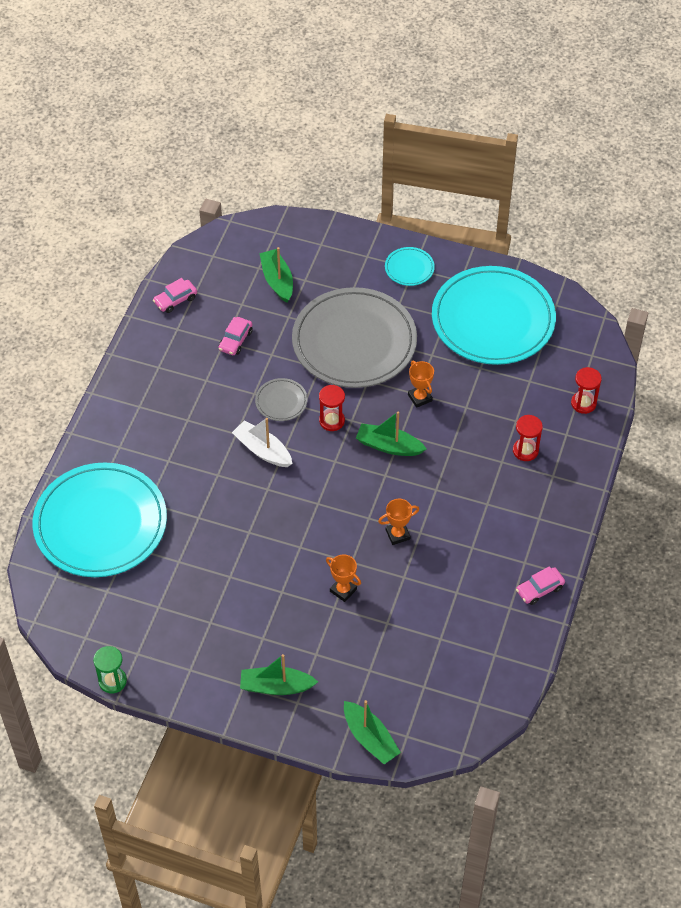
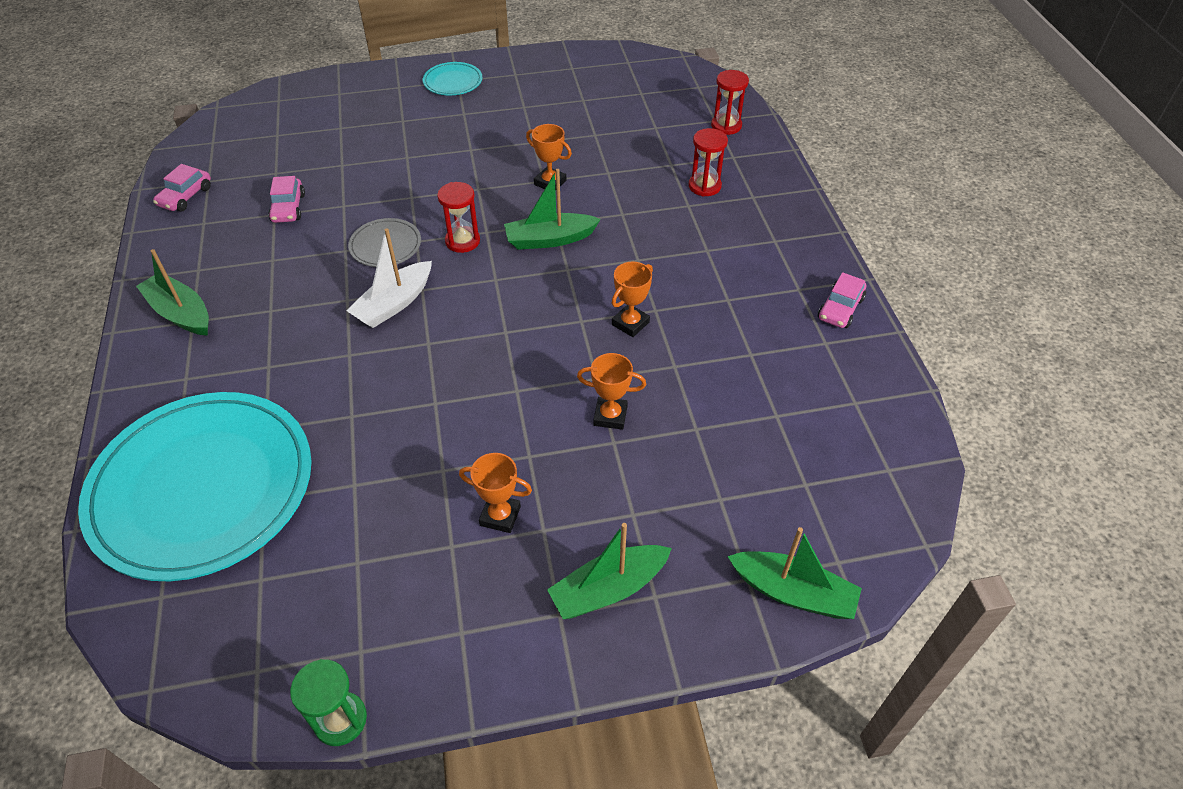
camera: 30 degrees left, 5 degrees down
white boat [232,418,292,467] -> white boat turned 60 degrees counterclockwise [346,228,432,328]
green boat [259,247,293,303] -> green boat moved to [136,249,209,336]
grey plate [292,287,417,388] -> none
turquoise plate [432,266,556,365] -> none
none -> orange trophy [459,453,532,533]

